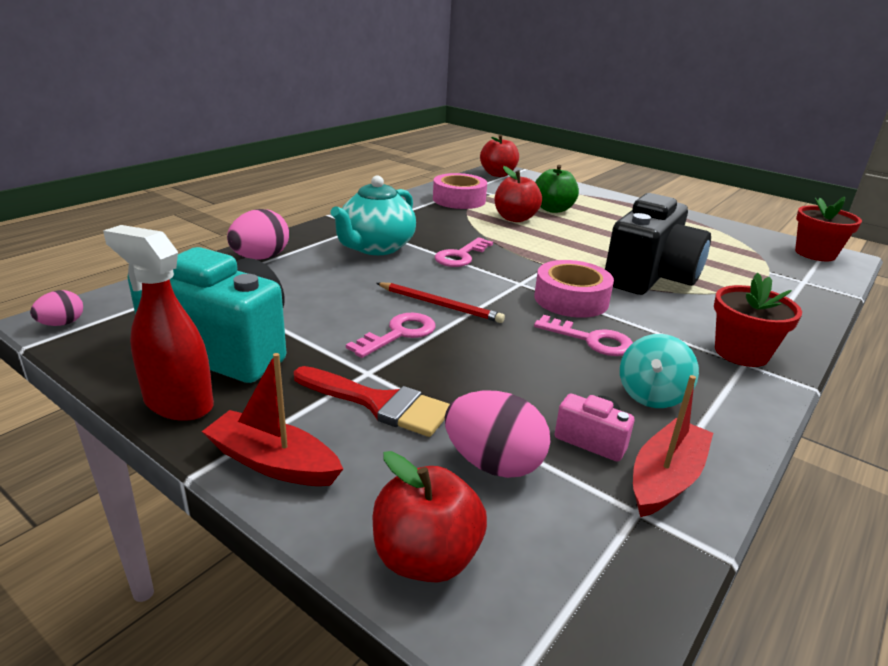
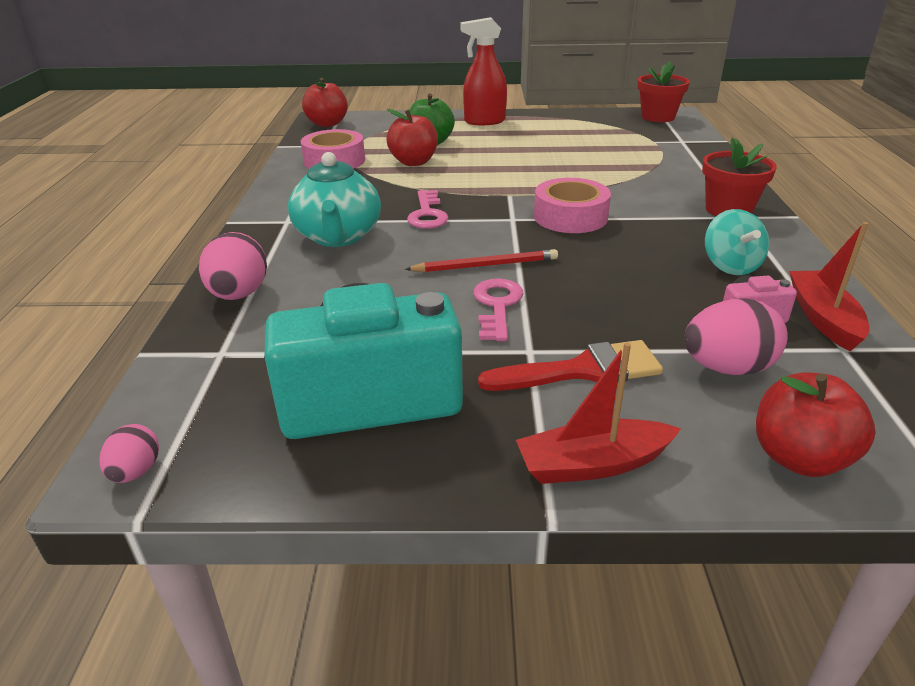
camera: 35 degrees left, 5 degrees up
red spray bottle [103,225,214,421] -> red spray bottle moved to [460,17,507,125]
pink key [534,315,633,356] -> none
black camera [605,193,711,295] -> none

